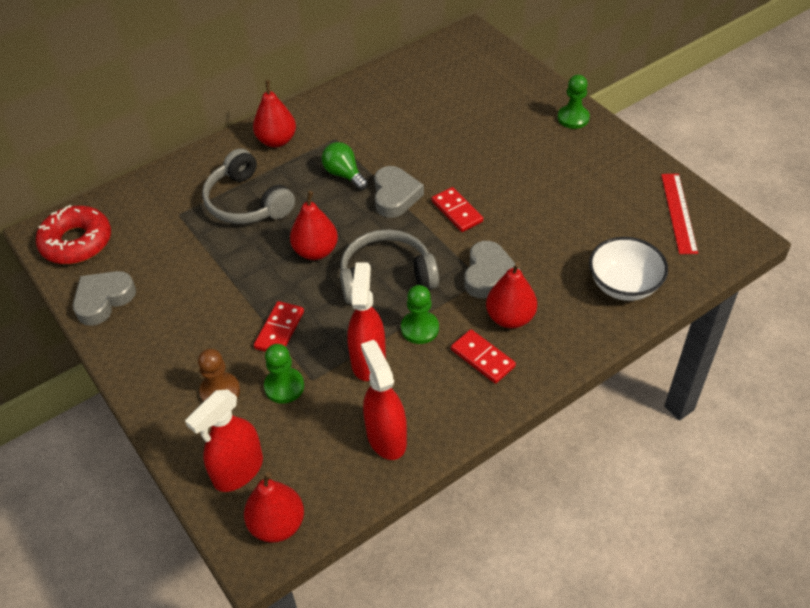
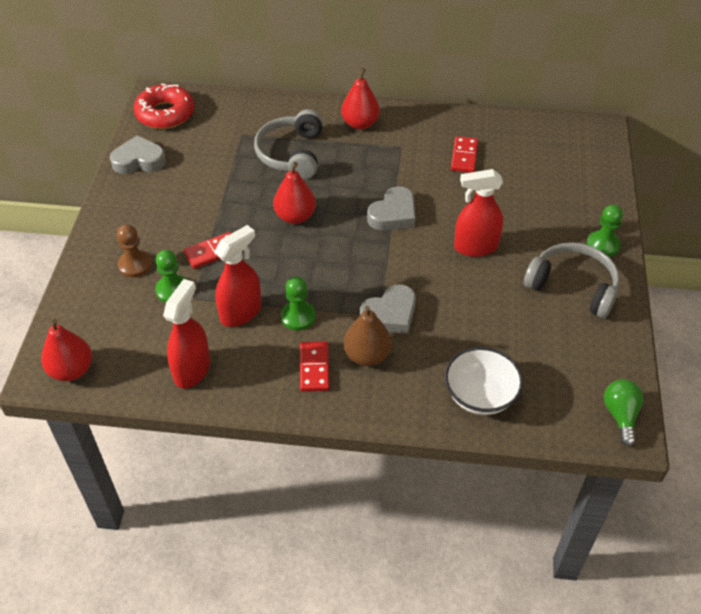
camera: 40 degrees right, 0 degrees up
red spray bottle [185,389,263,492] -> red spray bottle moved to [454,169,503,257]
green light bulb [322,142,368,190] -> green light bulb moved to [604,379,644,447]
grey headphones [340,229,439,304] -> grey headphones moved to [524,242,620,318]
red domino [432,187,483,232] -> red domino moved to [451,136,478,173]
red pear [486,262,537,328] -> brown pear [343,306,392,366]
red ruler [661,174,698,254] -> none

